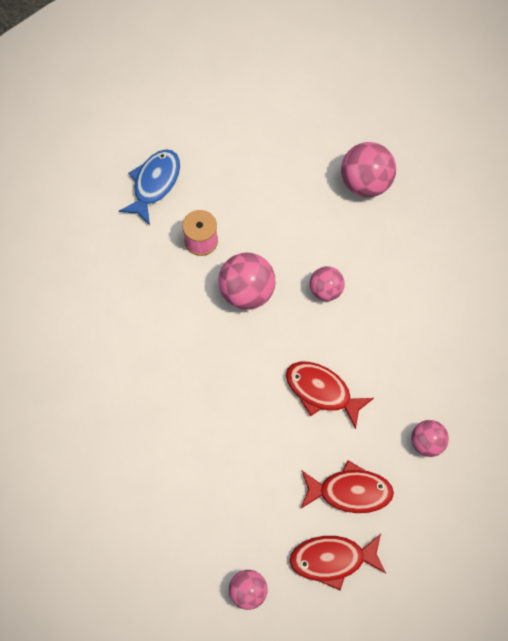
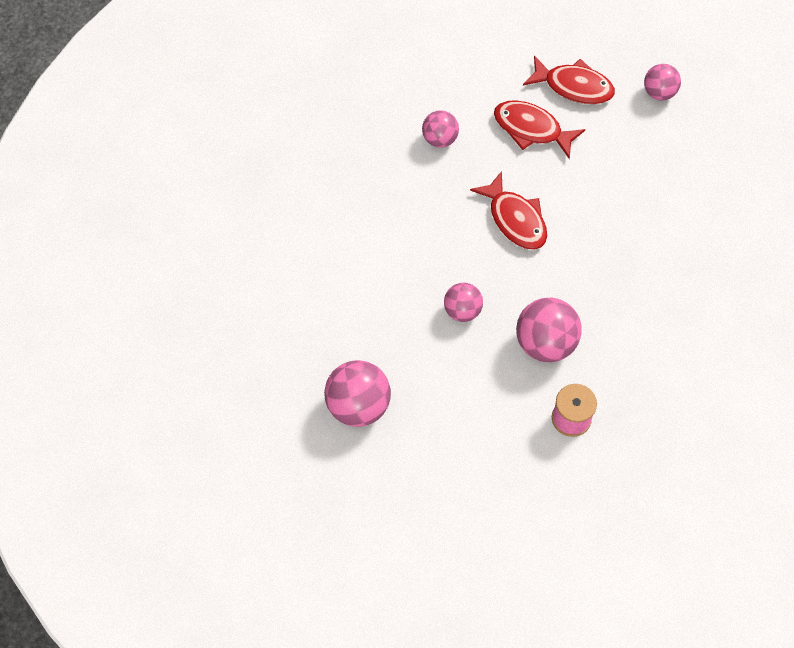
camera: 155 degrees left, 5 degrees down
blue fish [119,149,180,225] -> none

